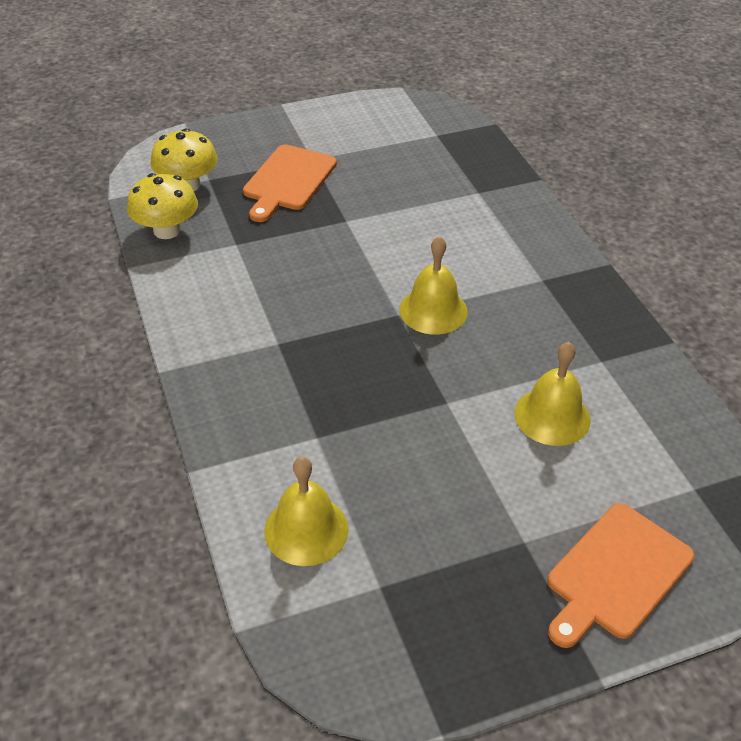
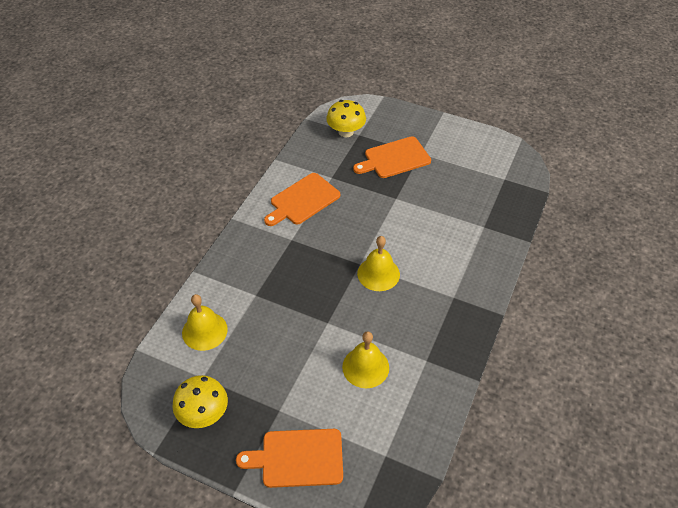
camera: 45 degrees right, 5 degrees up
yellow mushroom [127,173,198,239] -> yellow mushroom moved to [172,375,228,428]
none -> orange cutting board [264,173,340,226]

